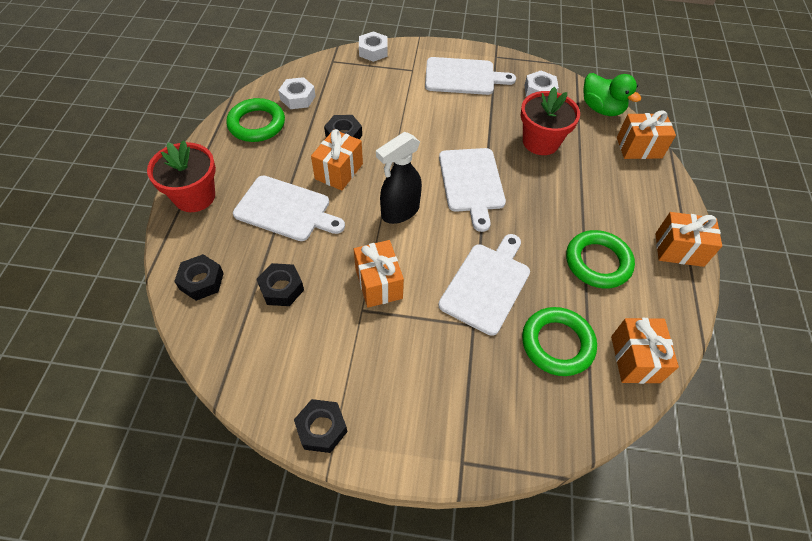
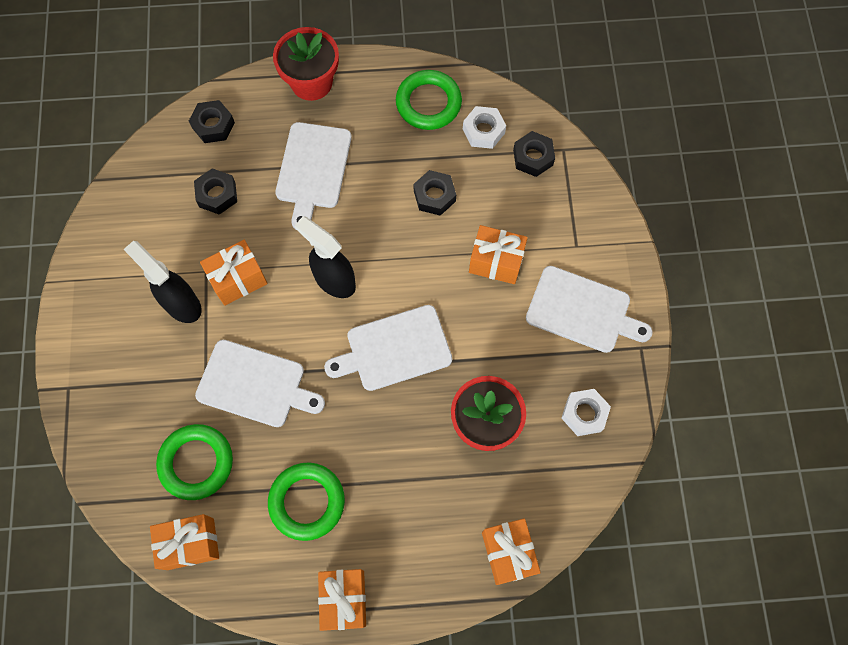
camera: 80 degrees right, 15 degrees up
black nut [294,399,348,453] -> black nut moved to [513,131,555,177]
orange gift [311,129,363,191] -> orange gift moved to [469,225,528,284]
white nut [359,31,388,62] -> none
white cutting board [425,57,516,95] -> white cutting board turned 60 degrees counterclockwise [526,266,653,353]
green duck [583,73,641,116] -> none
none -> black spray bottle [124,241,202,323]

